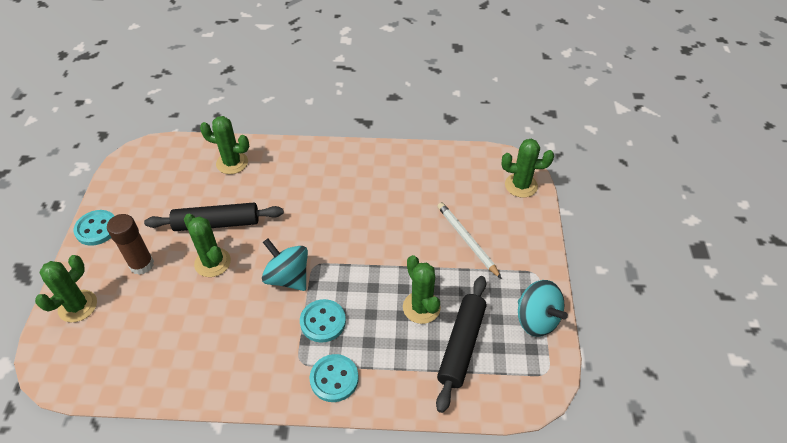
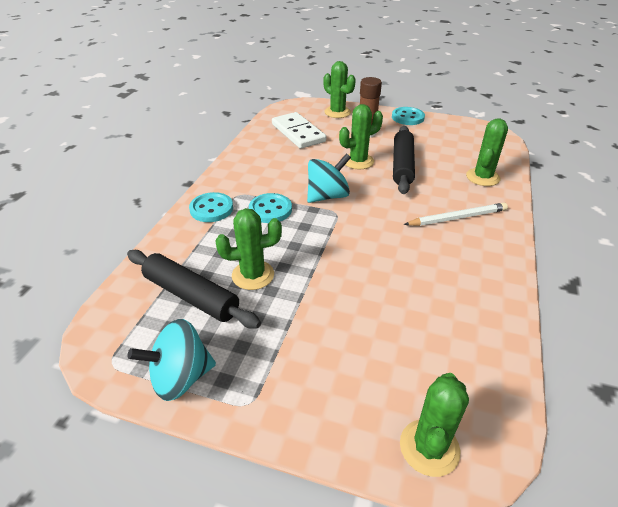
camera: 105 degrees right, 10 degrees down
white pencil [437,202,502,279] -> white pencil moved to [404,202,508,226]
none -> white domino [272,112,326,149]

